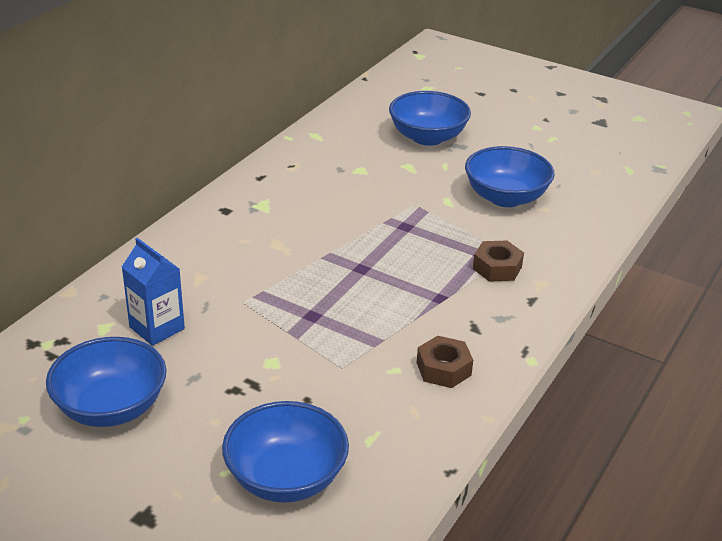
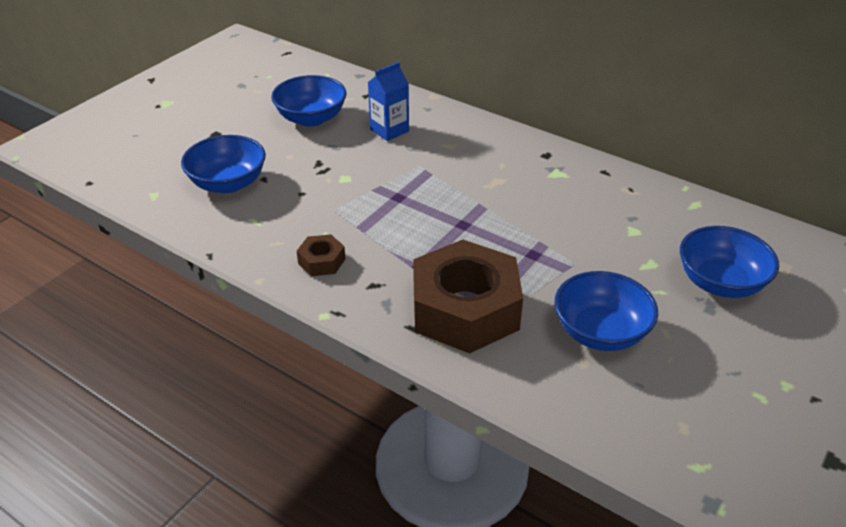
camera: 95 degrees right, 5 degrees up
brown nut [473,241,524,282] -> brown nut [413,240,523,354], size x2.34

